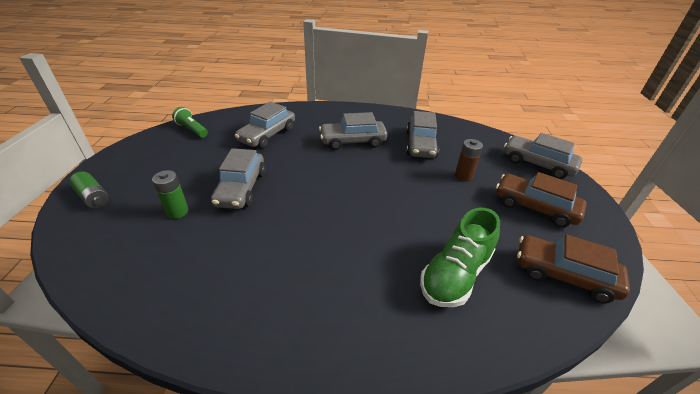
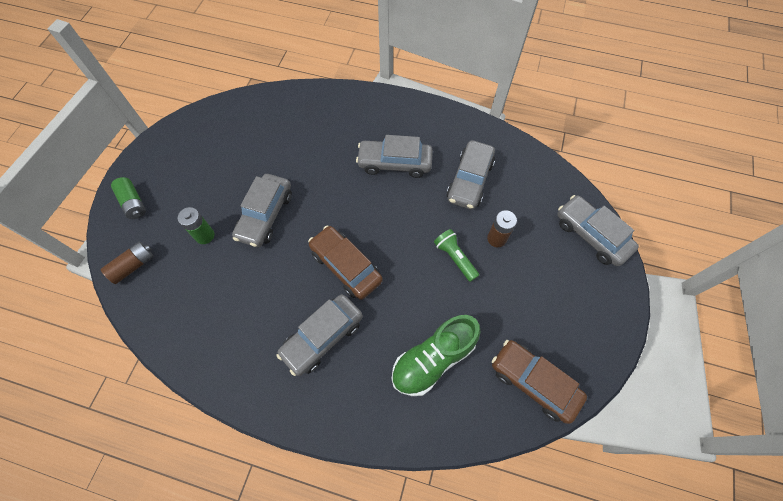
camera: 15 degrees right, 25 degrees up
green flashlight [172,107,208,138] -> green flashlight moved to [434,229,479,282]
grey car [235,102,295,148] -> grey car moved to [276,294,363,376]
brown car [496,172,587,228] -> brown car moved to [308,225,383,300]
none -> brown battery [101,242,154,284]

